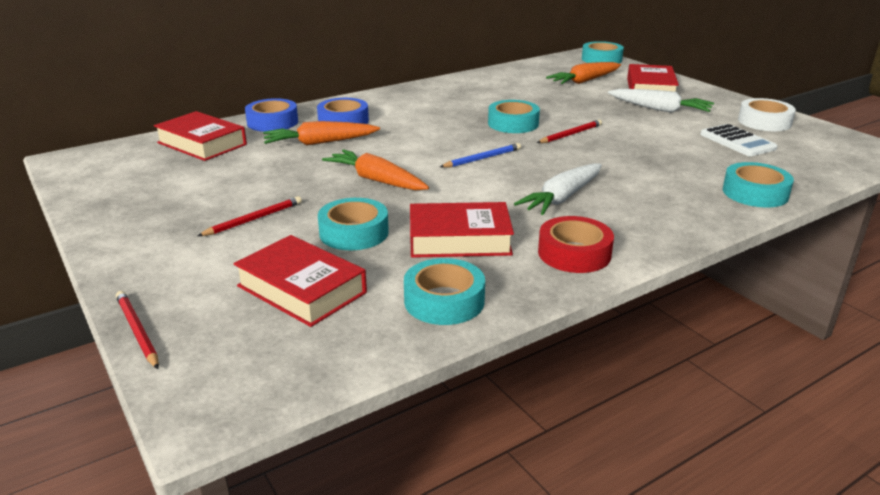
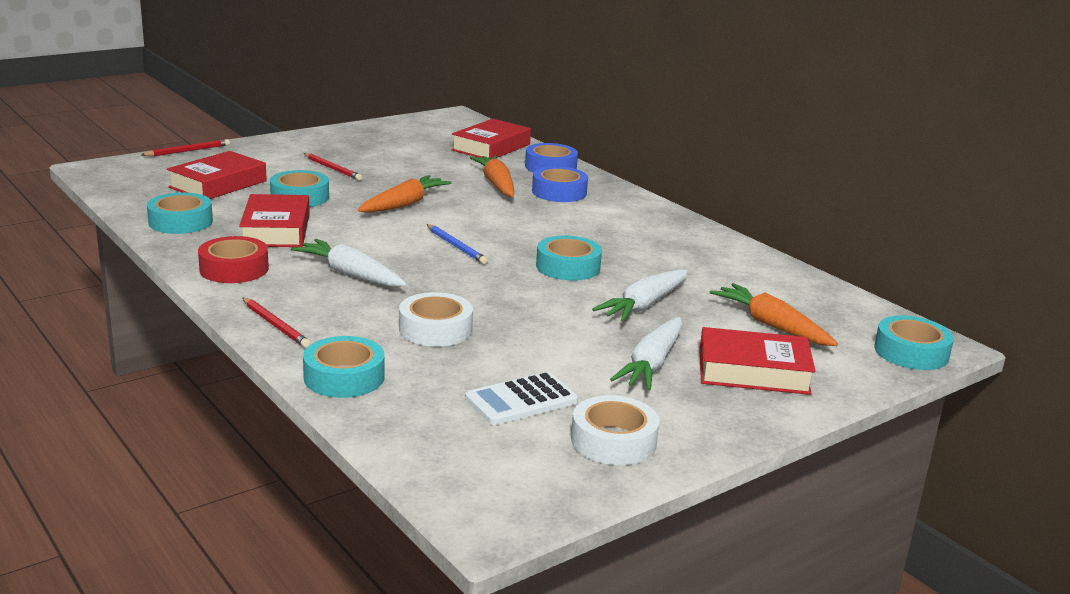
camera: 85 degrees right, 5 degrees down
red pencil [537,120,602,143] -> red pencil moved to [242,297,311,348]
none -> white tape [399,292,473,347]
none -> white carrot [592,269,688,322]

